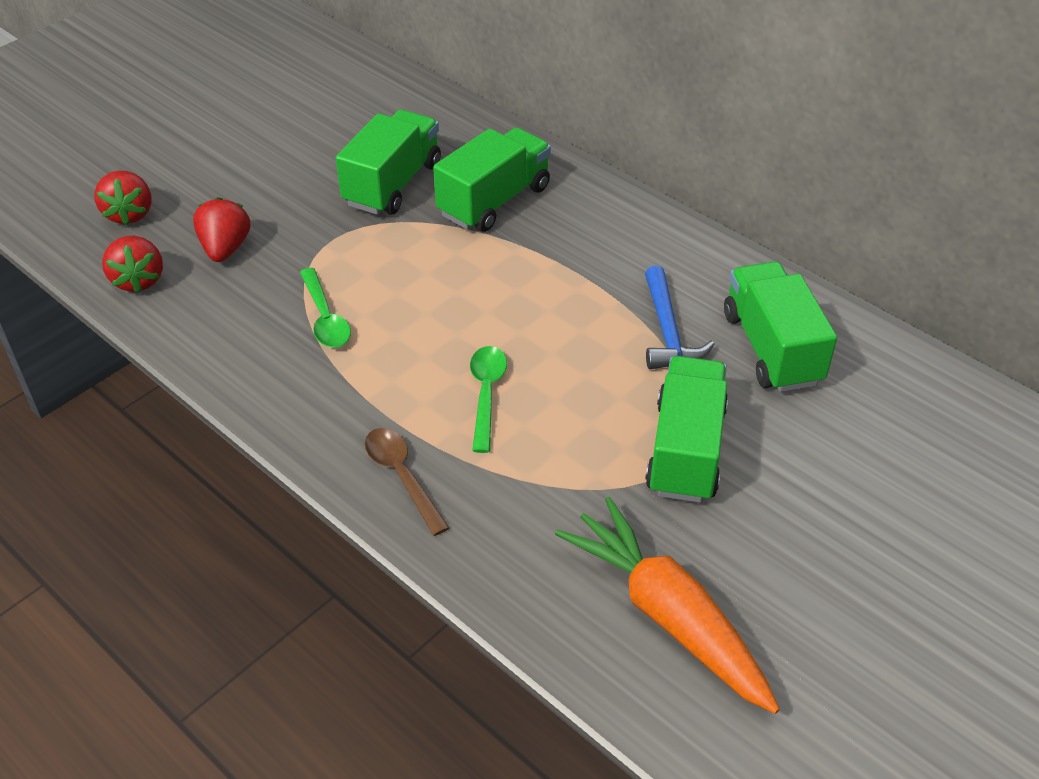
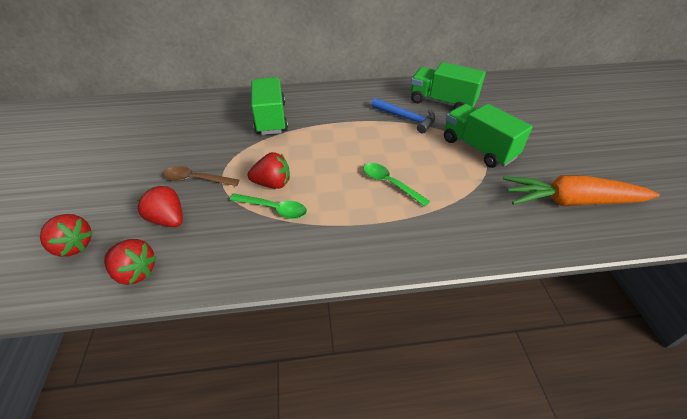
camera: 50 degrees left, 0 degrees up
green truck [336,110,441,215] -> none
brown spoon [365,428,450,536] -> brown spoon moved to [163,166,239,186]
none -> red strawberry [247,152,290,189]

